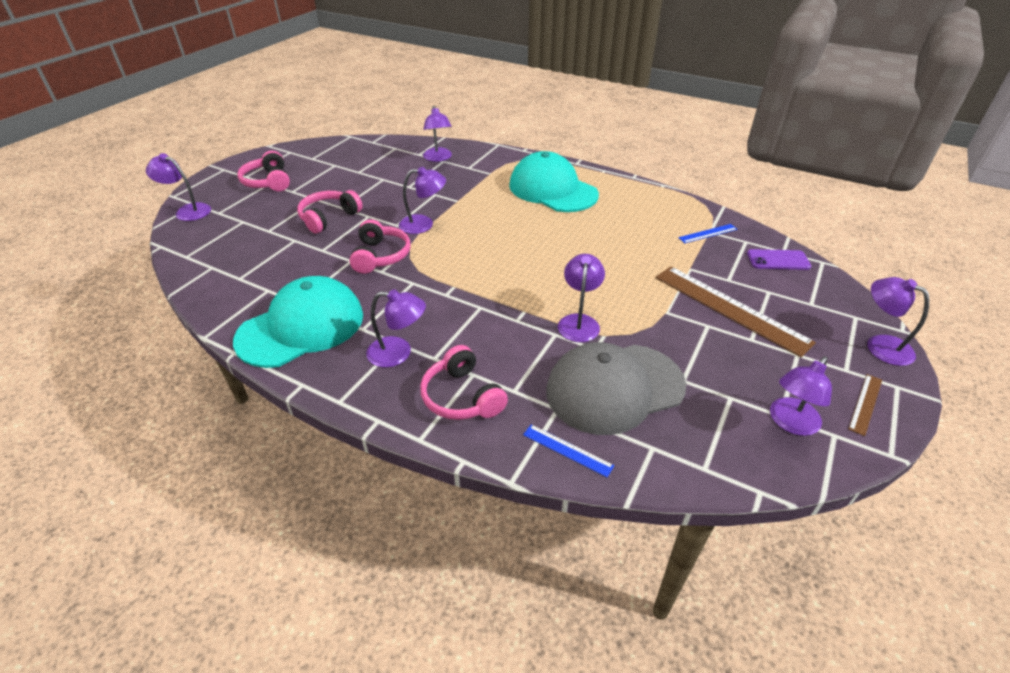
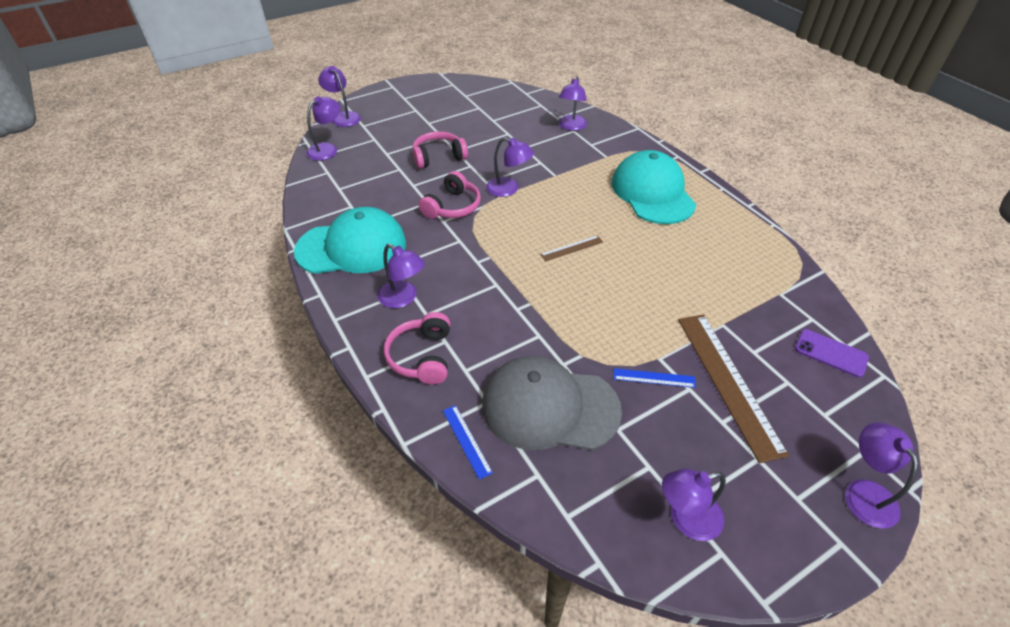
camera: 30 degrees right, 5 degrees up
pink headphones [237,151,290,192] -> none
purple lamp [558,254,605,342] -> purple lamp moved to [307,96,340,161]
blue ruler [678,224,738,243] -> blue ruler moved to [614,368,696,388]
brown ruler [848,374,882,436] -> brown ruler moved to [540,235,603,261]

